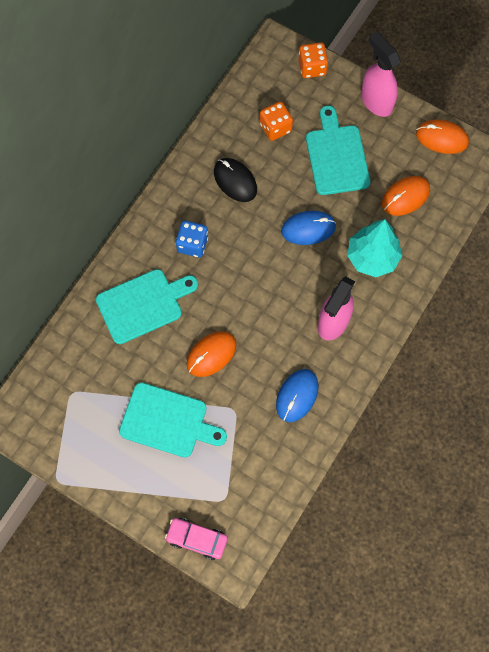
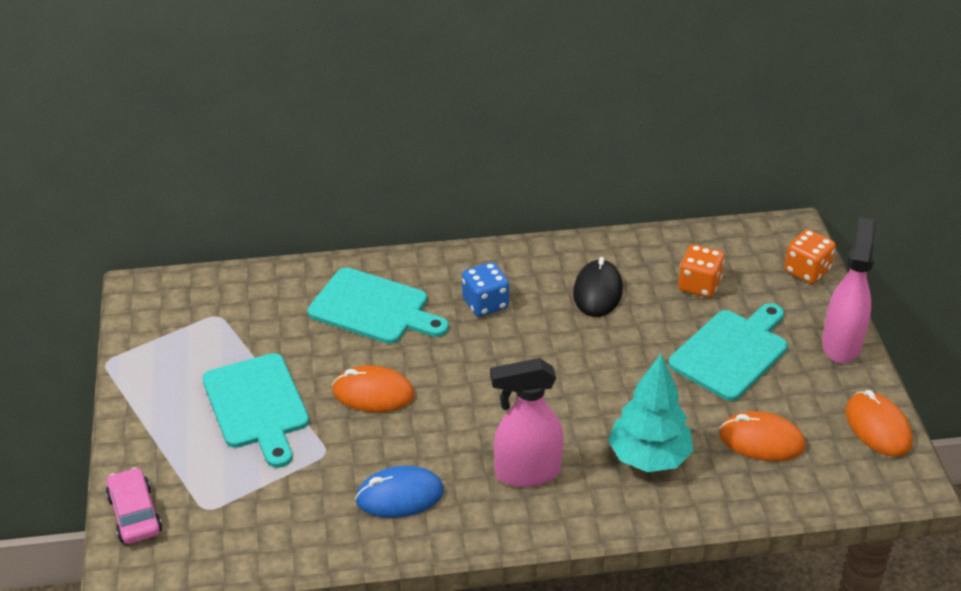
camera: 50 degrees right, 30 degrees down
blue mouse [281,211,336,245] -> none

